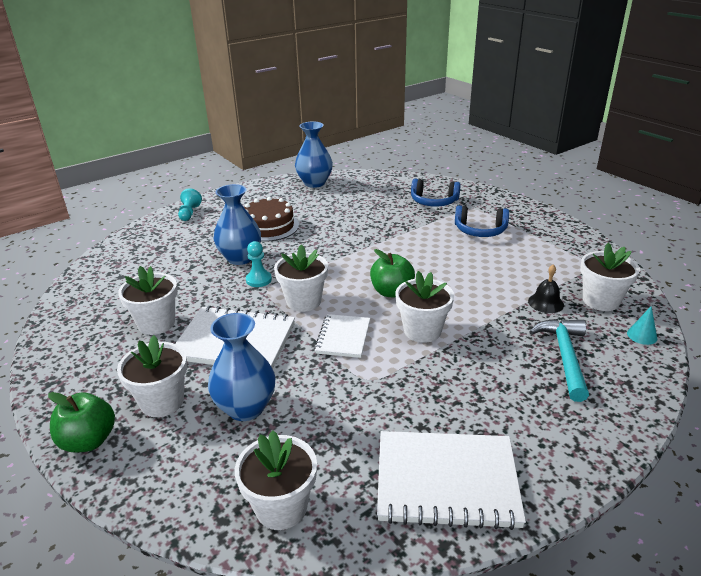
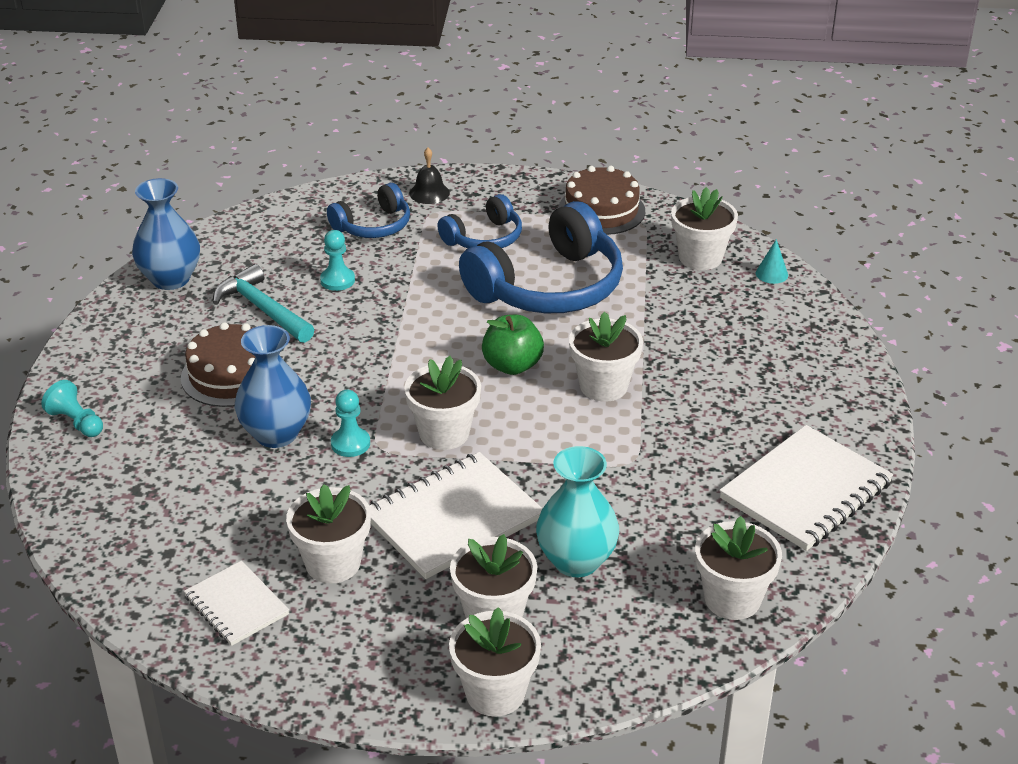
camera: 50 degrees left, 5 degrees up
green apple [48,392,115,452] -> white flower pot [449,607,541,717]
blue vase [208,313,275,421] -> turquoise vase [536,446,619,577]
white notebook [314,314,370,358] -> white notebook moved to [184,561,289,646]
black bell [528,264,564,313] -> black bell moved to [410,148,450,204]
turquoise hammer [529,319,589,402] -> turquoise hammer moved to [213,264,315,343]
none -> turquoise pawn [320,230,355,291]
none -> blue headphones [459,201,623,313]
none -> brown cake [558,166,645,235]

